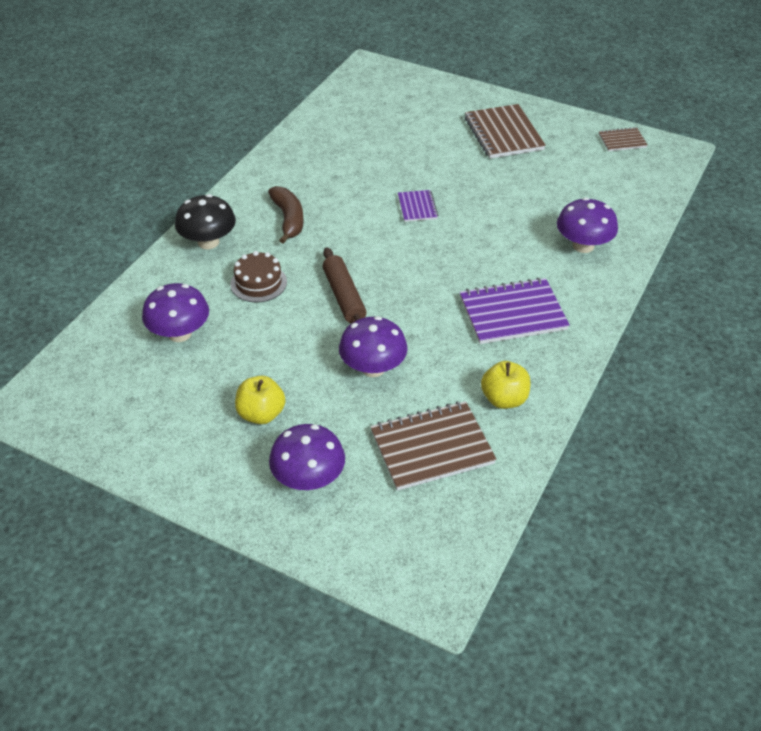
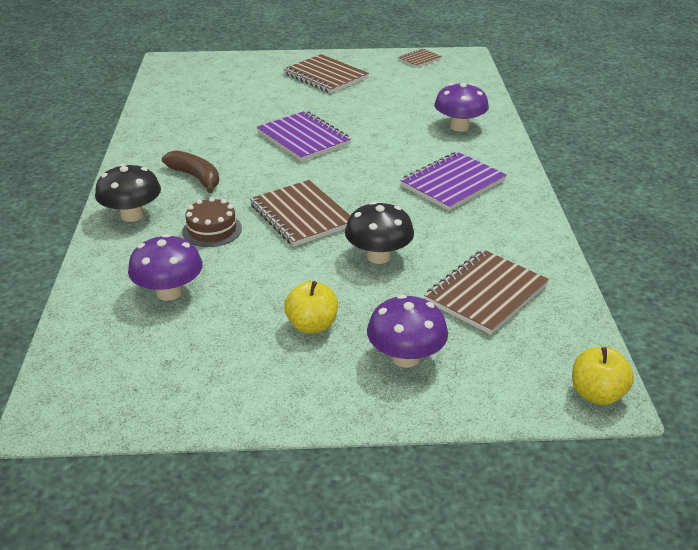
camera: 30 degrees left, 10 degrees down
brown rolling pin [323,248,367,323] -> brown notebook [250,180,350,247]
purple mushroom [339,316,408,377] -> black mushroom [345,202,414,264]
purple notebook [398,190,438,222] -> purple notebook [257,111,351,162], size x1.88
yellow apple [481,361,531,409] -> yellow apple moved to [572,347,634,405]

